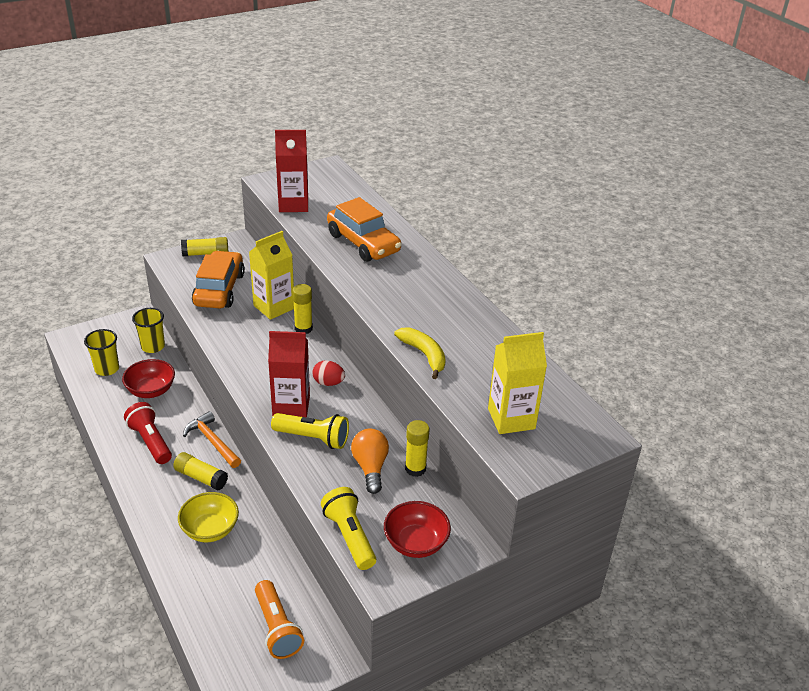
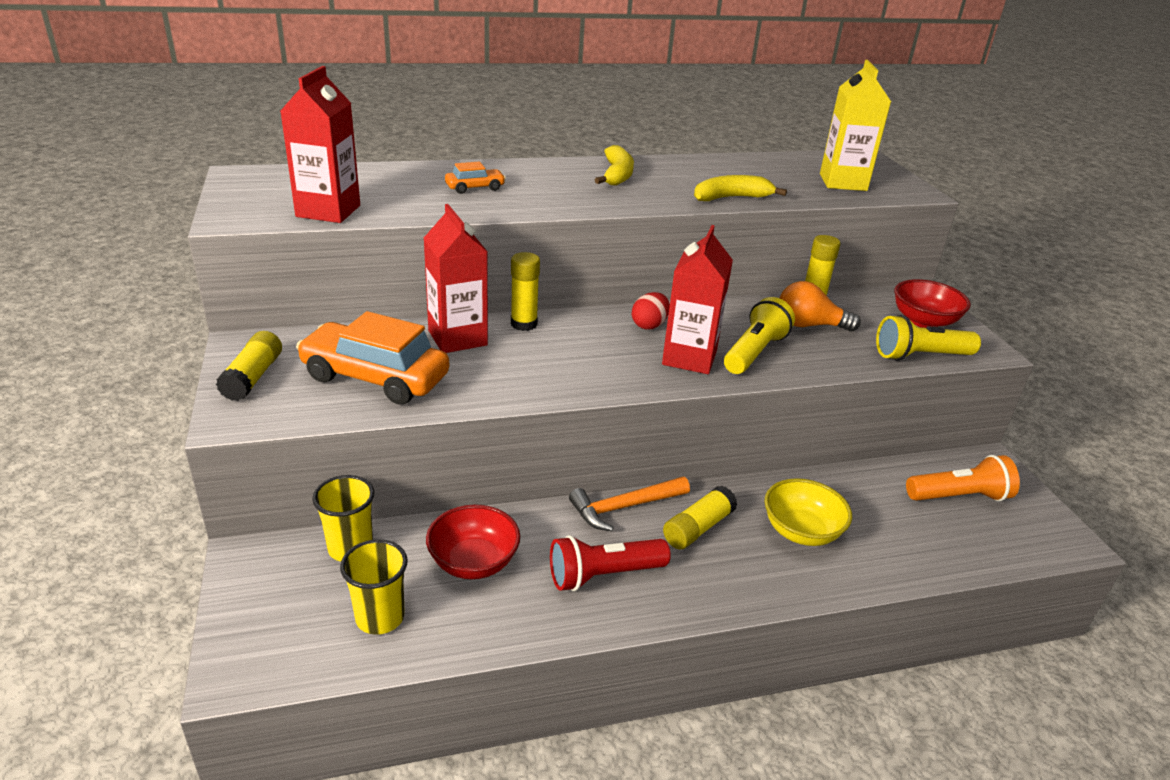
camera: 75 degrees left, 5 degrees down
yellow carton [249,231,294,320] -> red carton [424,204,488,353]
orange car [327,197,402,262] -> orange car [445,161,506,194], size x0.46
none -> yellow banana [595,145,634,186]

